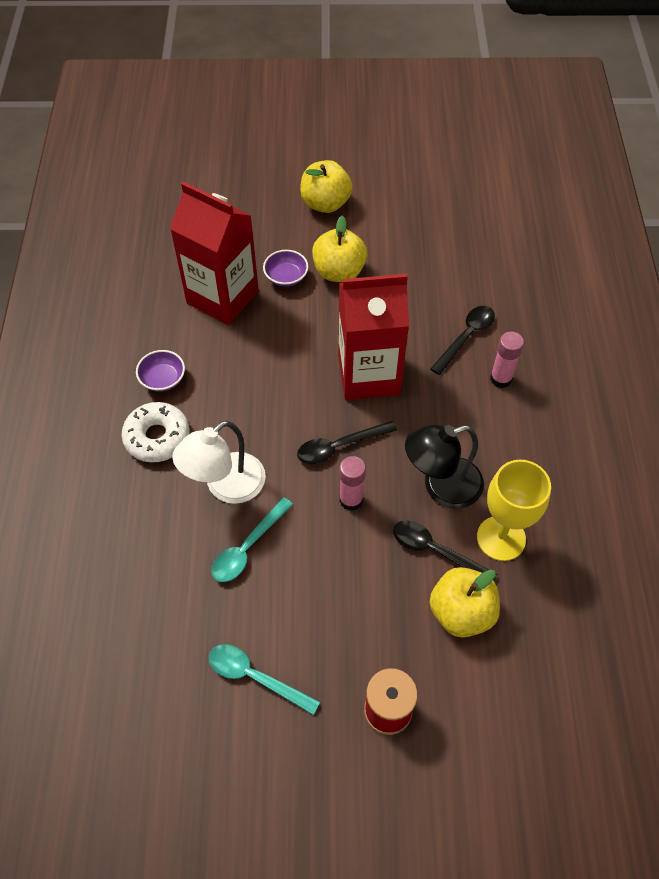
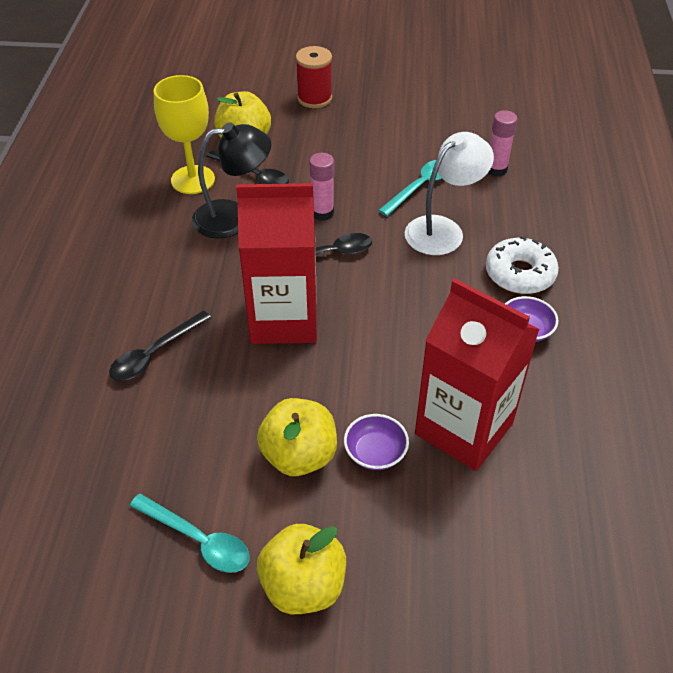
camera: 175 degrees left, 10 degrees down
turquoise spoon [209,644,320,715] -> turquoise spoon moved to [130,493,250,573]
pink glue stick [490,332,524,388] -> pink glue stick moved to [488,110,518,177]

